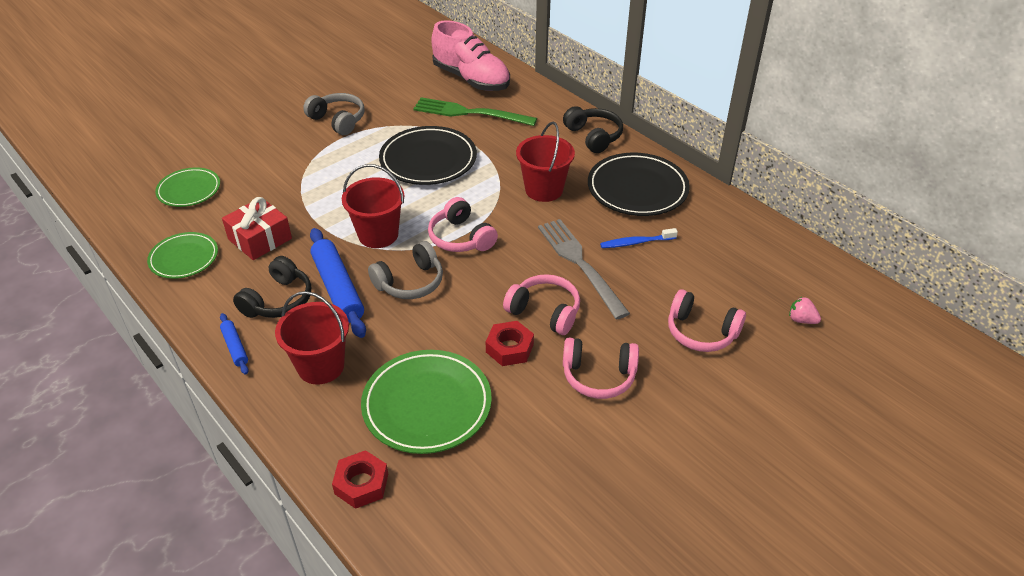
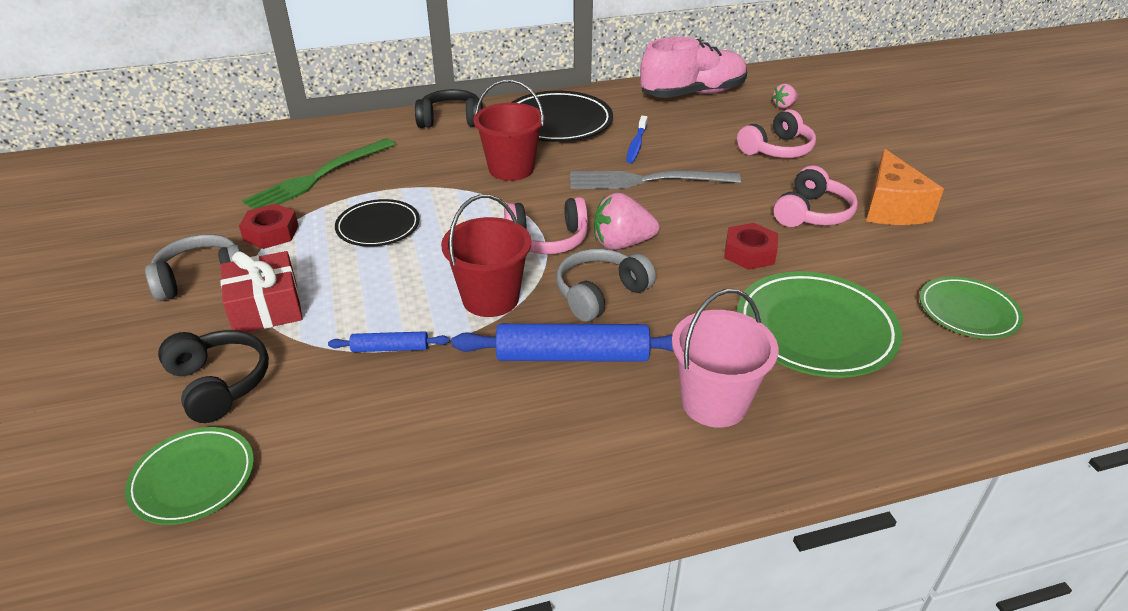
camera: 65 degrees left, 5 degrees down
green plate [147,232,218,279] -> green plate moved to [919,277,1023,339]
blue rolling pin [220,313,249,375] -> blue rolling pin moved to [328,331,450,352]
red gift [222,197,292,260] -> red gift moved to [220,251,303,332]
black headphones [233,256,311,318] -> black headphones moved to [158,330,269,423]
red bucket [275,291,349,384] -> pink bucket [672,289,778,428]
red nut [332,450,388,509] -> red nut moved to [239,204,299,249]
grey headphones [368,241,443,299] -> grey headphones turned 120 degrees counterclockwise [556,248,656,322]
black plate [379,126,477,185] -> black plate [335,199,420,247], size x0.62
pink shoe [431,20,510,91] -> pink shoe moved to [640,37,747,98]
pink headphones [503,274,580,335] -> none
none -> pink strawberry [594,193,659,250]
none -> orange cheese [866,149,944,225]

